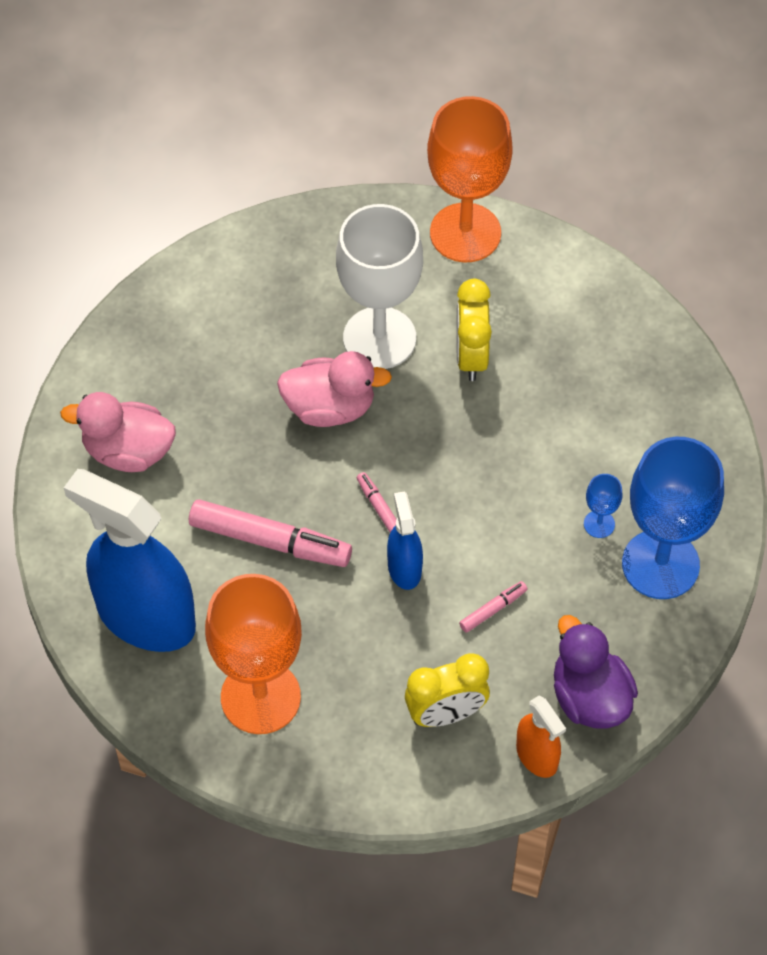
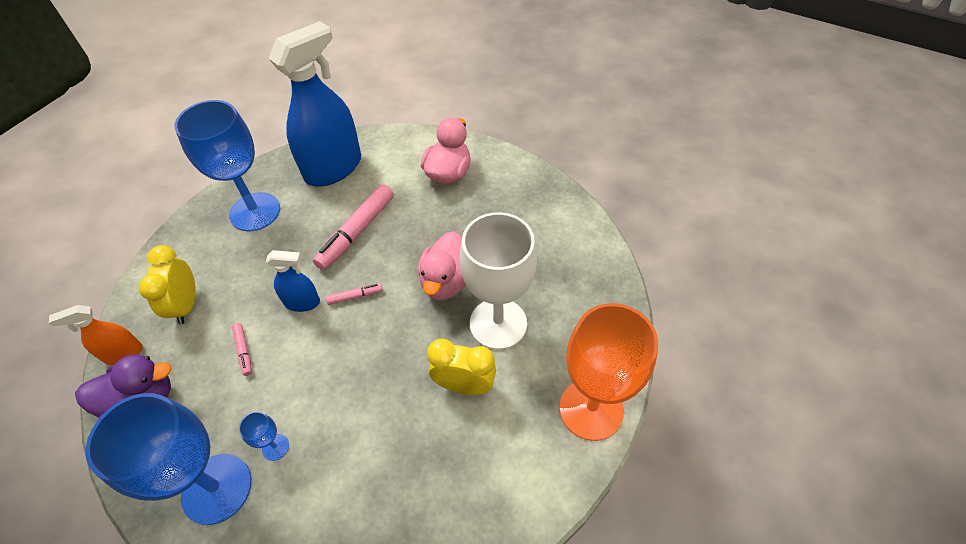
camera: 105 degrees right, 5 degrees down
orange goblet [205,574,302,734] -> blue goblet [175,100,280,231]

